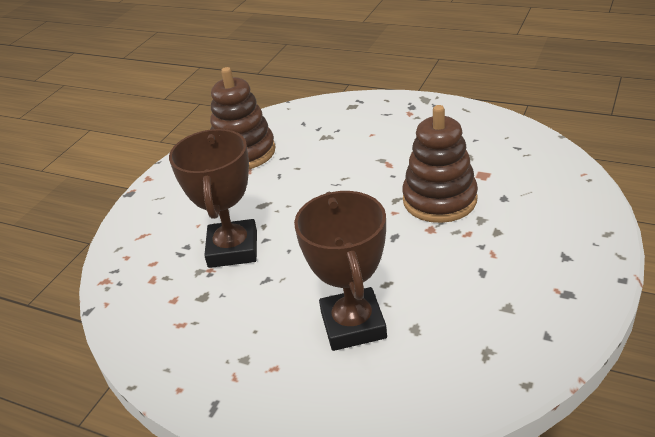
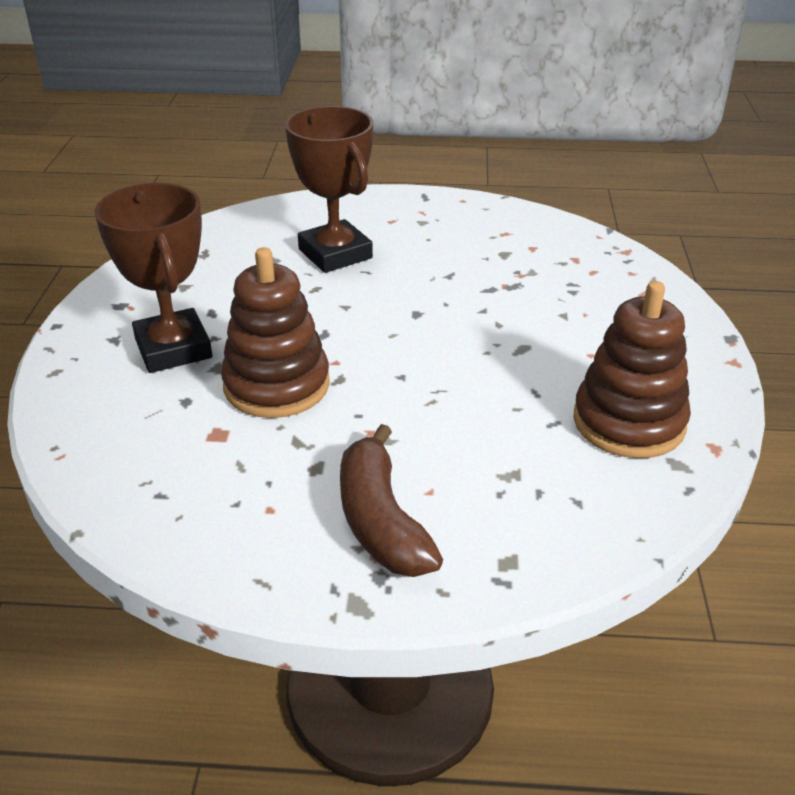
camera: 155 degrees right, 0 degrees up
brown trophy [169,129,257,268] -> brown trophy moved to [94,183,212,373]
none -> brown banana [340,424,443,577]

